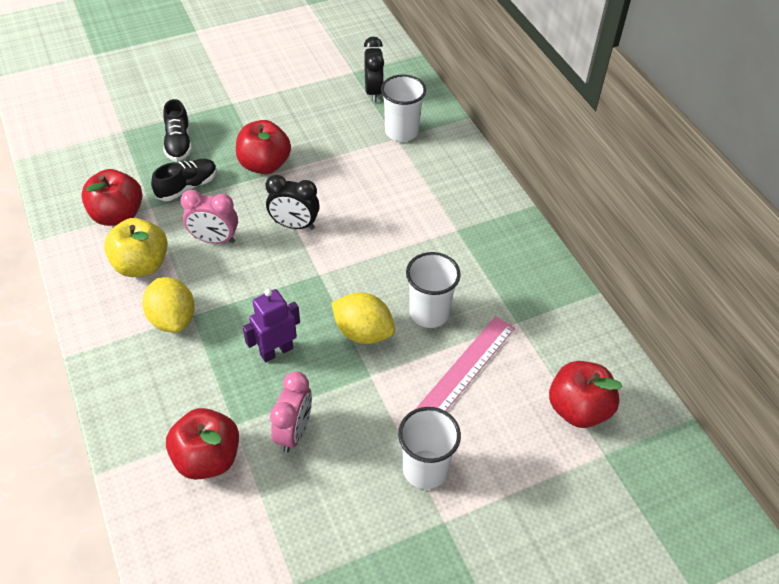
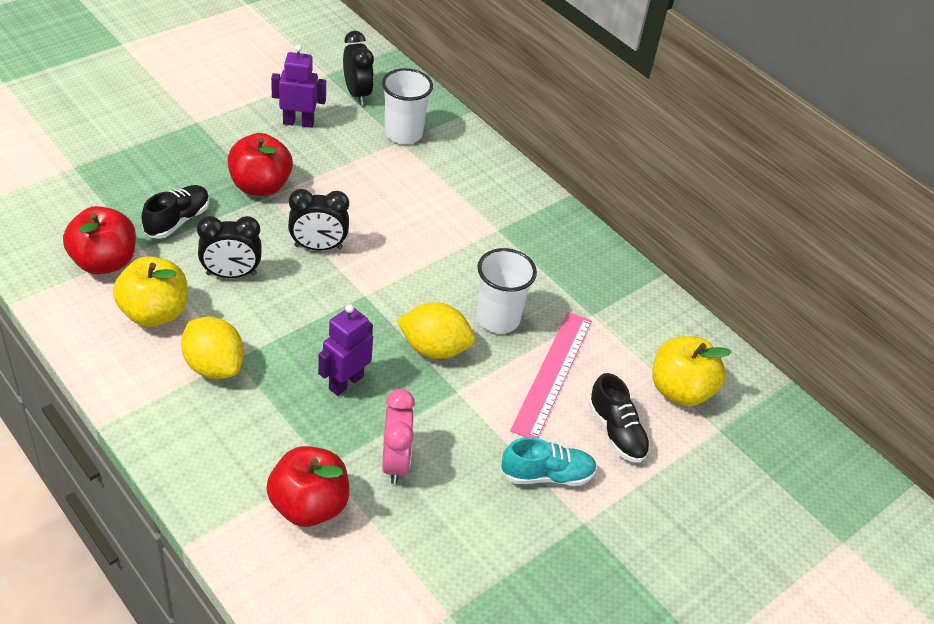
camera: 20 degrees left, 5 degrees down
black shoe [163,99,192,161] -> black shoe moved to [588,373,650,463]
pink clock [181,190,238,244] -> black clock [197,216,262,278]
white cup [398,407,461,489] -> turquoise shoe [501,437,597,486]
red apple [549,361,623,428] -> yellow apple [653,336,731,406]
none -> purple robot [271,45,326,128]

